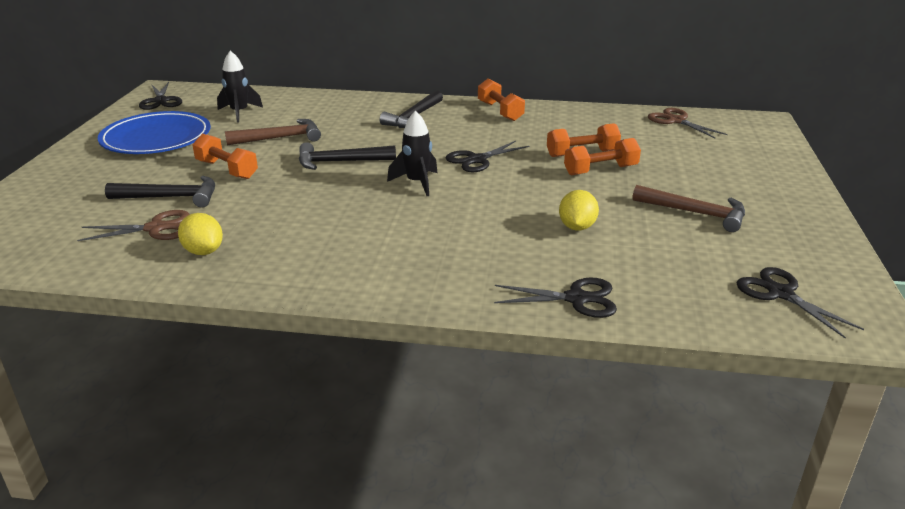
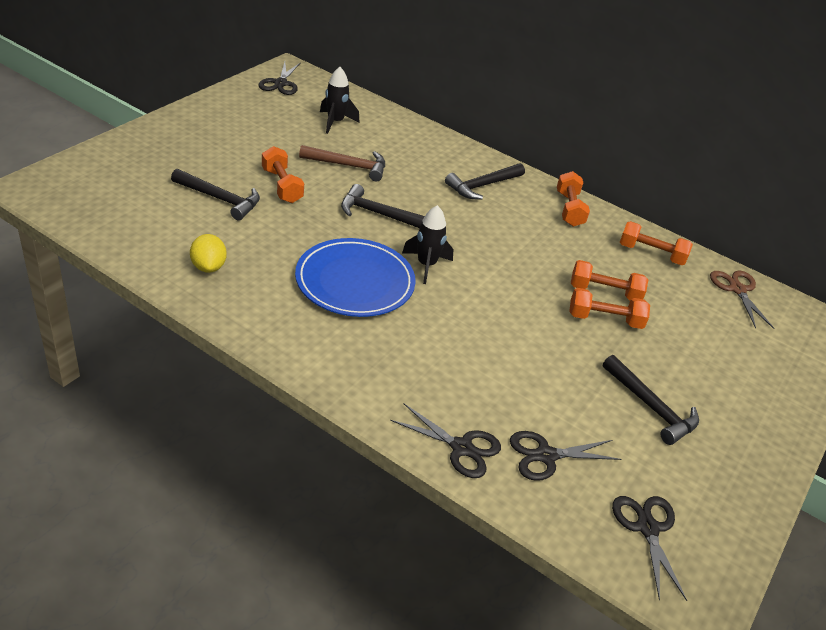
camera: 20 degrees right, 10 degrees up
brown scissors [77,210,190,241] -> none
blue plate [98,111,211,154] -> blue plate moved to [295,238,416,317]
black scissors [446,141,529,172] -> black scissors moved to [510,431,622,481]
yellow lemon [559,190,599,231] -> none
brown hammer [632,185,745,232] -> black hammer [603,355,699,445]
none -> orange dumbbell [620,221,693,265]

